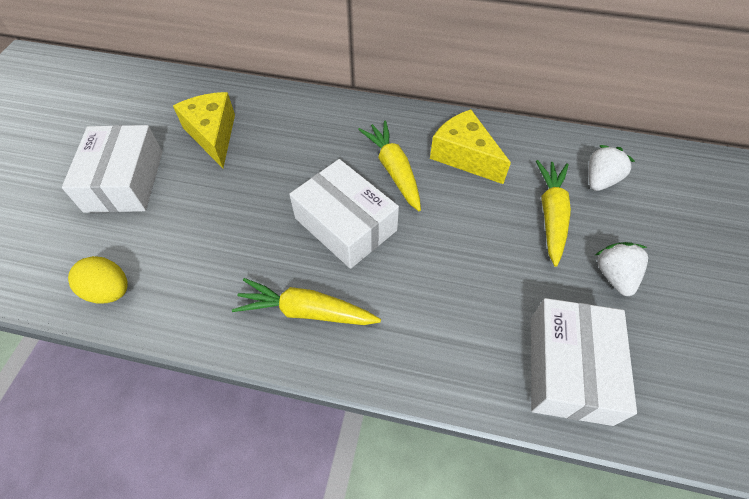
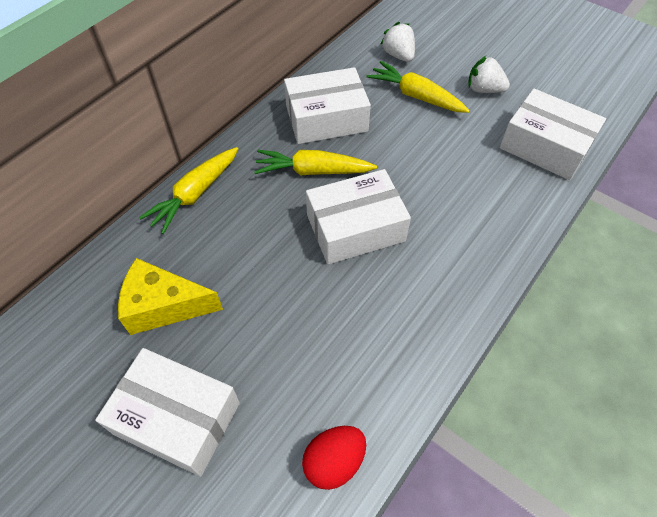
camera: 65 degrees left, 0 degrees up
yellow egg [68,256,128,303] -> red egg [302,426,366,490]
yellow carrot [232,278,381,325] -> yellow carrot moved to [139,147,238,234]
yellow cheese [430,109,511,184] -> white box [284,67,371,144]

